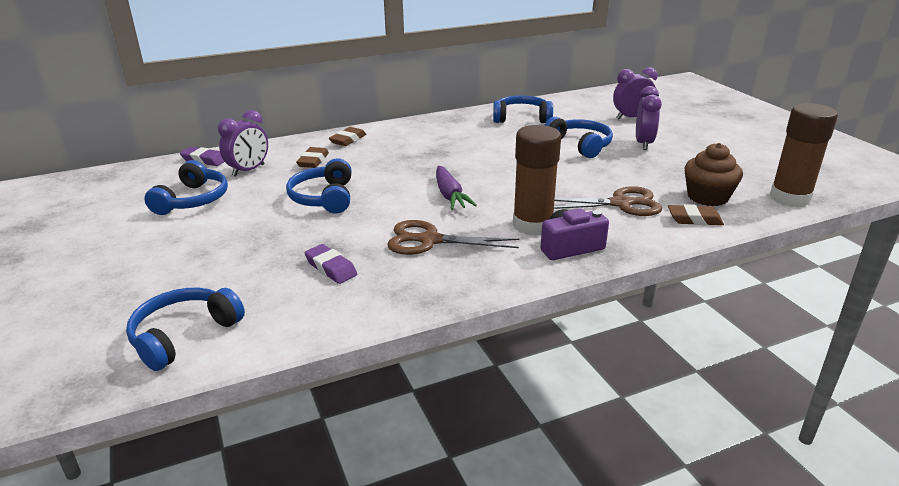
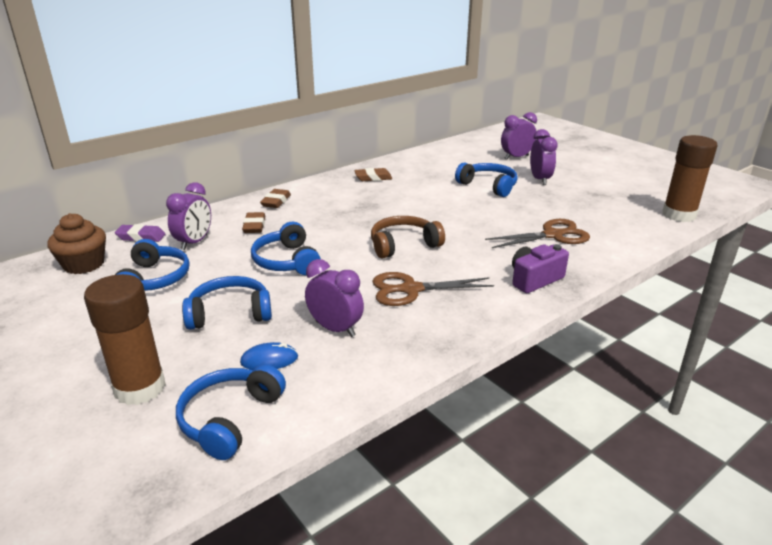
camera: 15 degrees left, 0 degrees up
purple eraser [304,244,357,284] -> purple clock [305,259,364,337]
purple carrot [436,166,477,210] -> brown headphones [371,216,445,259]
blue headphones [493,95,553,123] -> blue headphones moved to [182,276,272,330]
brown glue stick [513,125,561,236] -> brown glue stick moved to [84,274,166,405]
brown eraser [668,204,724,226] -> brown eraser moved to [354,168,392,181]
brown cupcake [684,143,743,206] -> brown cupcake moved to [47,213,106,274]
none -> blue mouse [240,342,298,370]

